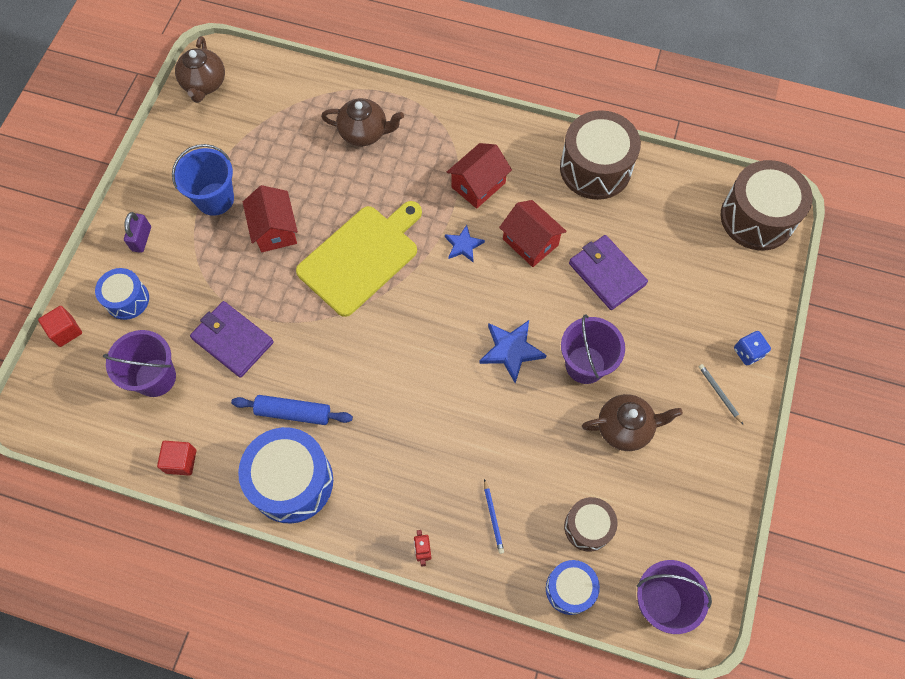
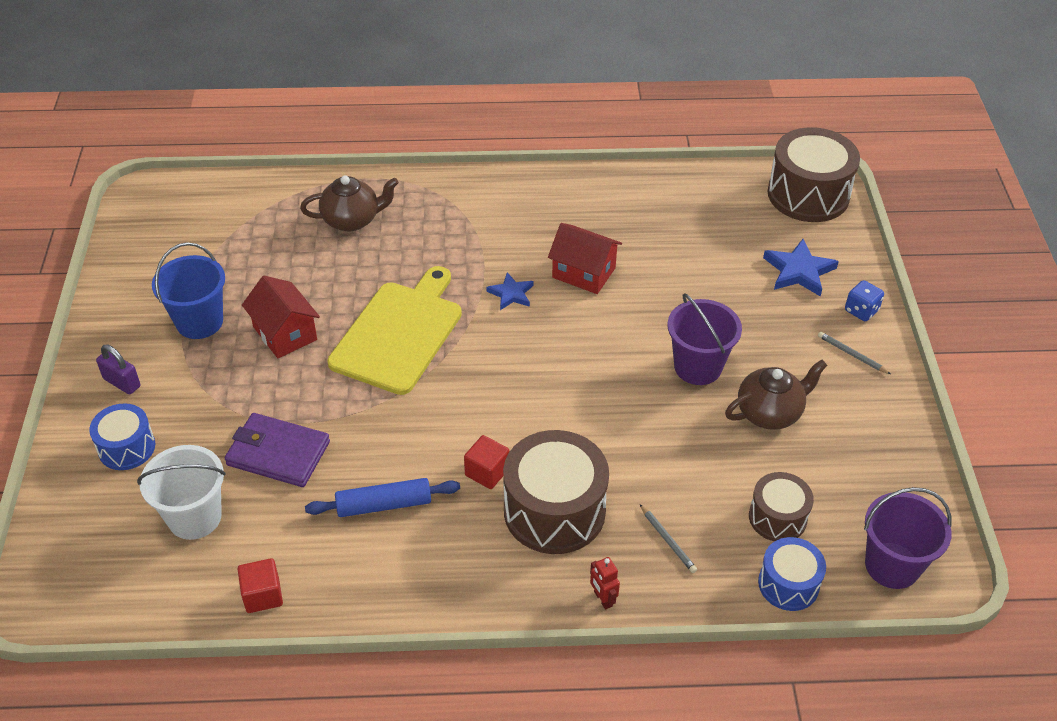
camera: 20 degrees left, 20 degrees down
red cube [38,306,82,347] -> red cube moved to [464,435,510,489]
purple bucket [103,330,176,397] -> white bucket [137,445,226,540]
purple padlock [124,212,151,253] -> purple padlock turned 45 degrees counterclockwise [96,345,141,394]
brown teapot [175,36,225,103] -> none
blue drum [238,427,333,524] -> none
red house [447,143,512,209] -> none
blue star [479,320,547,383] -> blue star moved to [763,239,839,297]
blue pencil [484,479,504,554] -> grey pencil [640,504,697,573]
brown drum [560,110,641,200] -> brown drum moved to [503,430,609,554]
purple wallet [569,235,648,310] -> none

